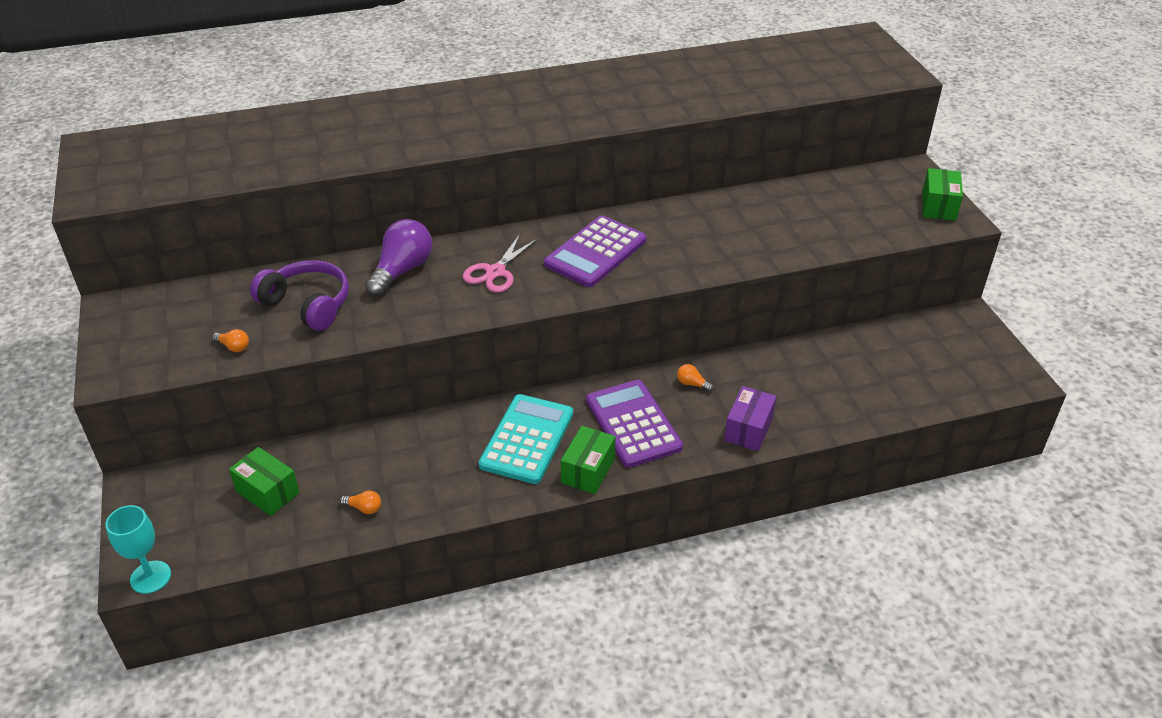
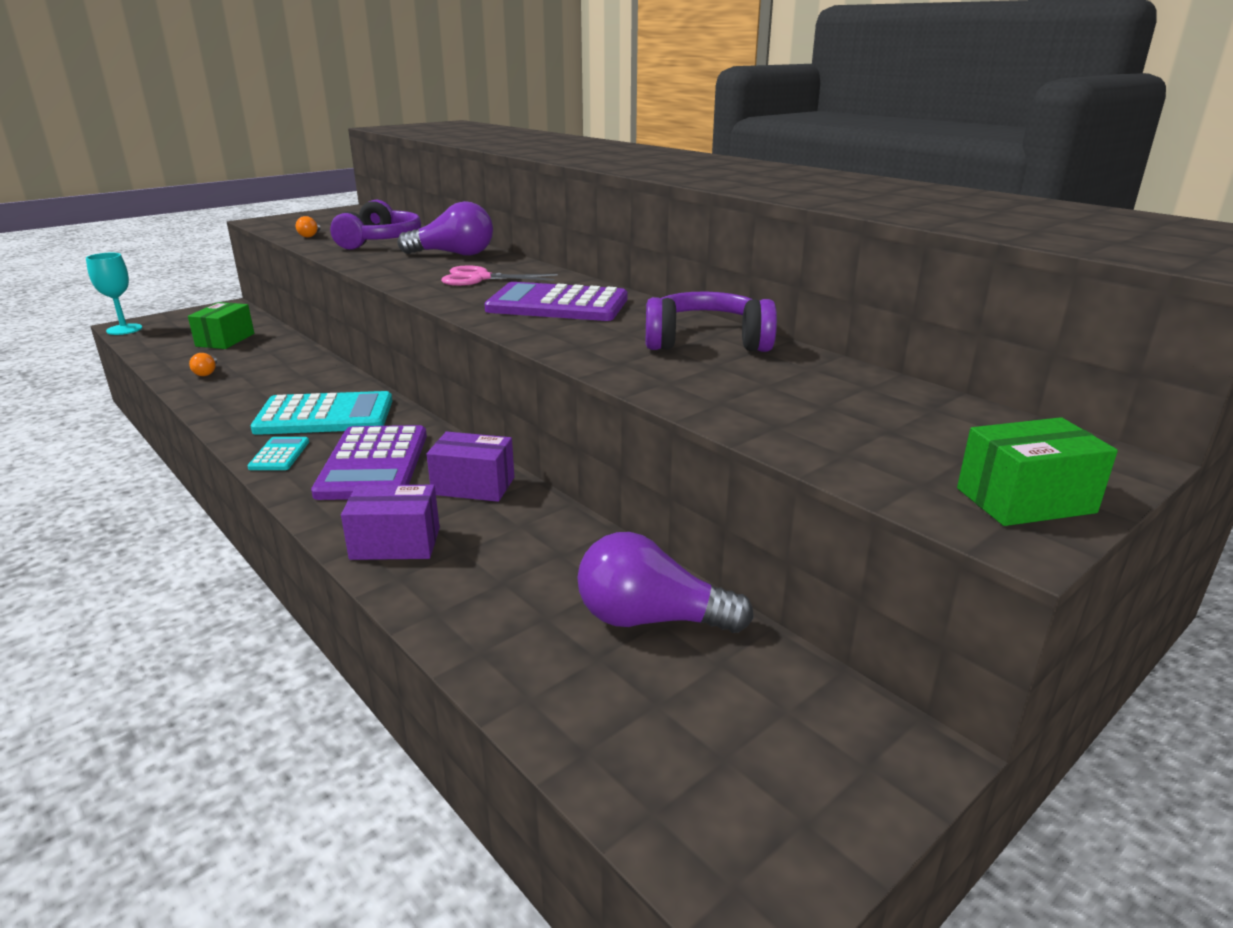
camera: 65 degrees right, 15 degrees down
green box [561,426,616,494] -> turquoise calculator [247,437,309,470]
purple calculator [586,380,683,468] -> purple calculator turned 135 degrees clockwise [311,425,427,500]
orange light bulb [677,364,714,392] -> purple box [427,432,514,502]
none -> purple light bulb [577,532,754,633]
none -> purple headphones [646,291,777,352]

